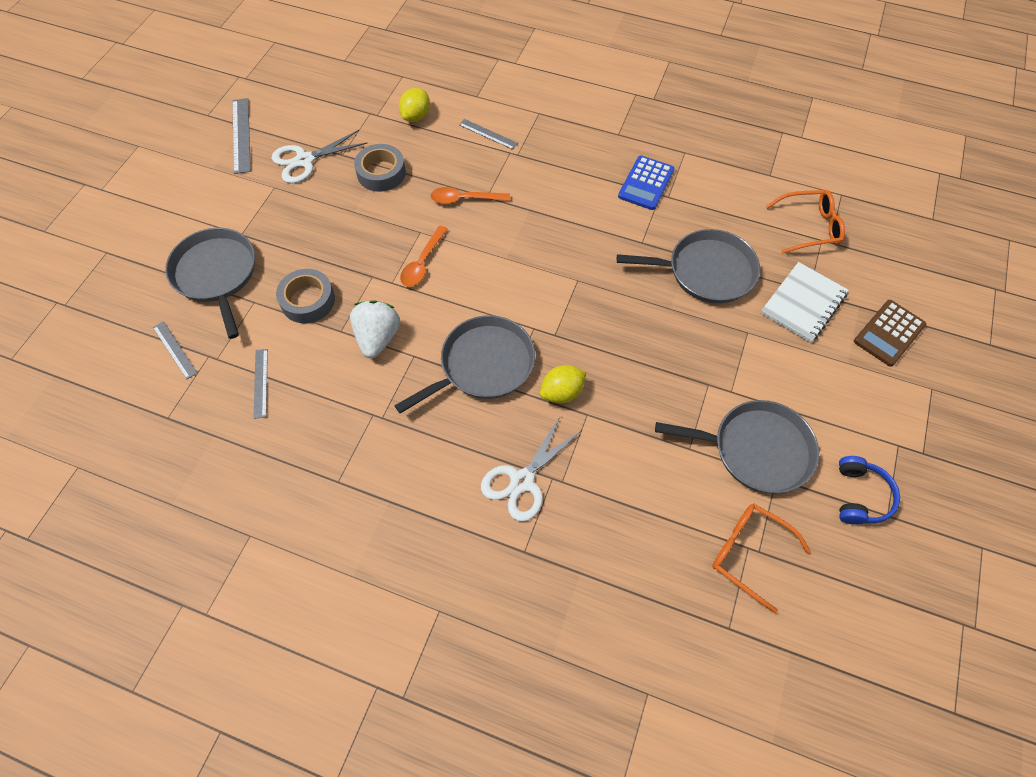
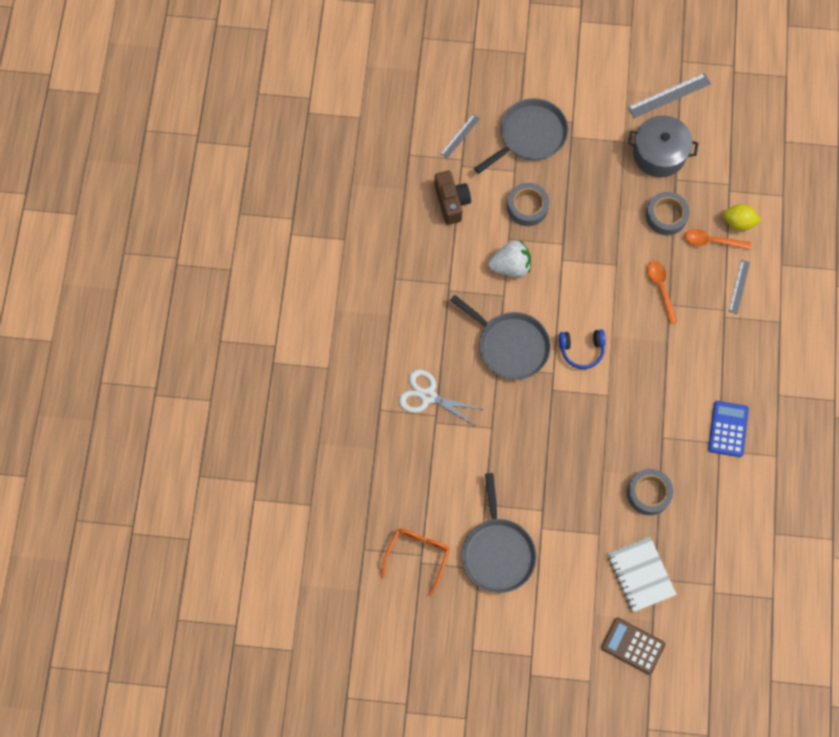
camera: 75 degrees right, 10 degrees up
grey ruler [254,349,268,419] -> brown camera [435,171,471,225]
white scissors [272,130,367,184] -> grey pot [628,115,698,177]
orange spoon [400,226,448,287] -> orange spoon moved to [684,229,751,250]
yellow lemon [540,365,586,403] -> none
grey pan [617,229,760,303] -> grey tape [627,469,673,515]
blue calculator [618,155,674,210] -> blue calculator turned 90 degrees clockwise [708,401,749,457]
white notebook [761,262,849,343] -> white notebook turned 45 degrees clockwise [608,537,677,612]
orange glasses [766,190,845,254] -> none
blue headphones [839,456,900,525] -> blue headphones moved to [559,329,606,369]

